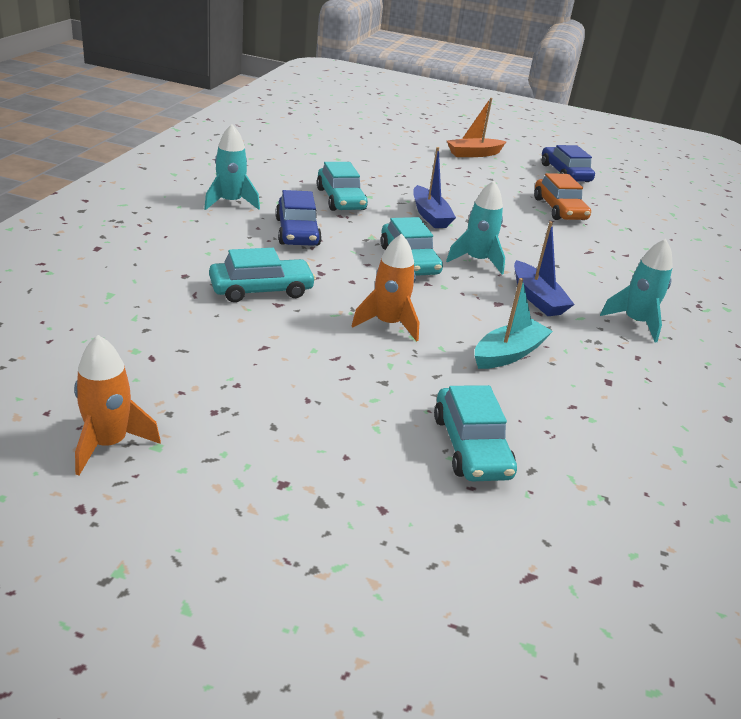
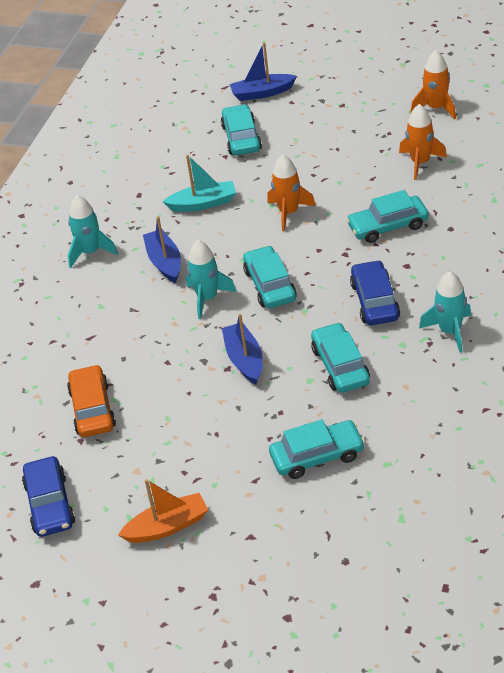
camera: 170 degrees left, 10 degrees up
turquoise boat [475,278,553,369] -> turquoise boat turned 150 degrees counterclockwise [163,155,236,212]
none -> blue boat [230,42,297,101]
none -> turquoise car [269,419,365,479]
none -> orange rocket [399,104,447,180]

